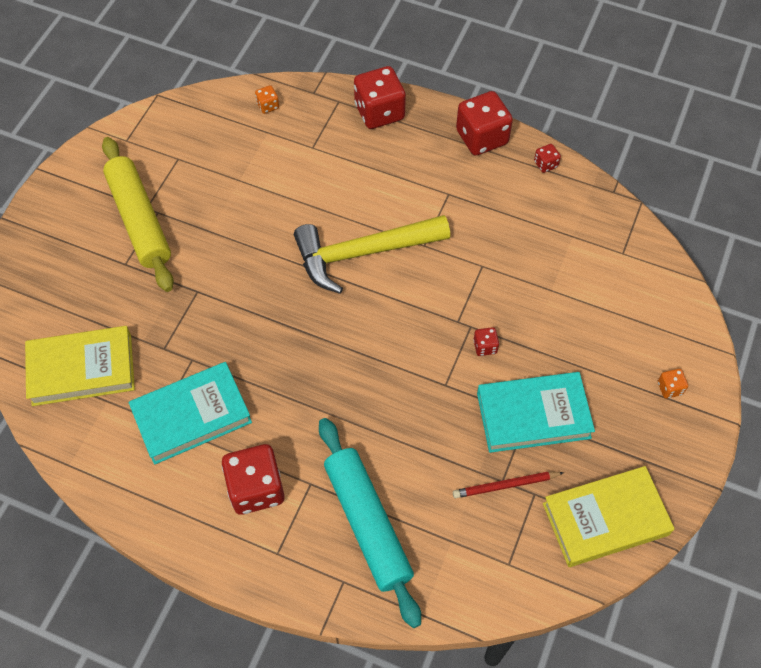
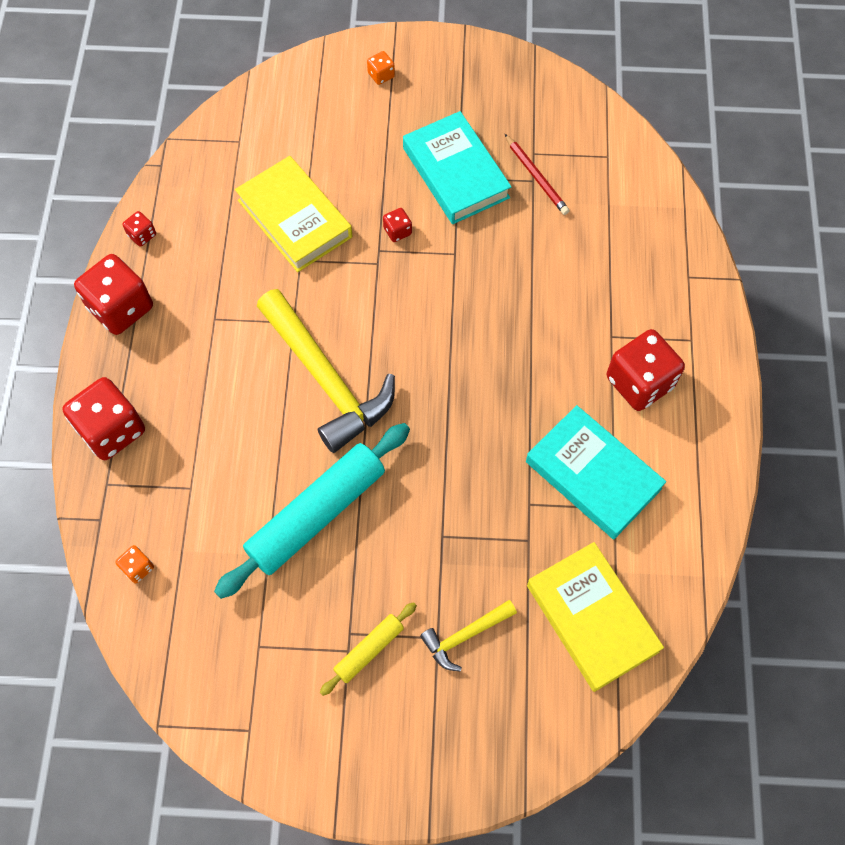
camera: 110 degrees left, 5 degrees up
yellow rolling pin [102,137,174,292] -> yellow rolling pin [320,602,417,696], size x0.49
turquoise rolling pin [319,418,421,628] -> turquoise rolling pin moved to [214,423,410,599]
yellow book [543,466,675,567] -> yellow book moved to [235,156,352,272]
none -> yellow hammer [420,600,517,671]

